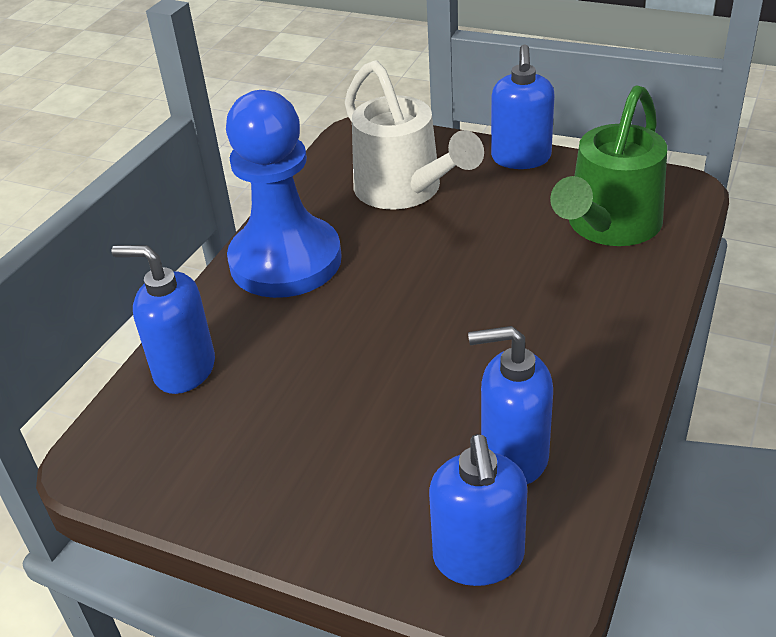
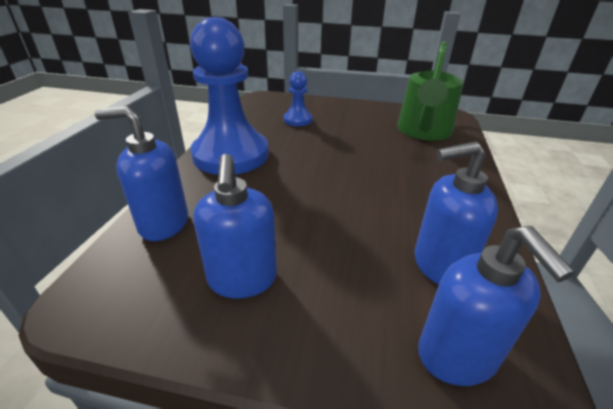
camera: 15 degrees left, 5 degrees down
white watering can [345,60,484,210] -> blue pawn [284,71,312,126]
blue soap dispenser [491,44,555,169] -> blue soap dispenser moved to [194,154,277,299]

